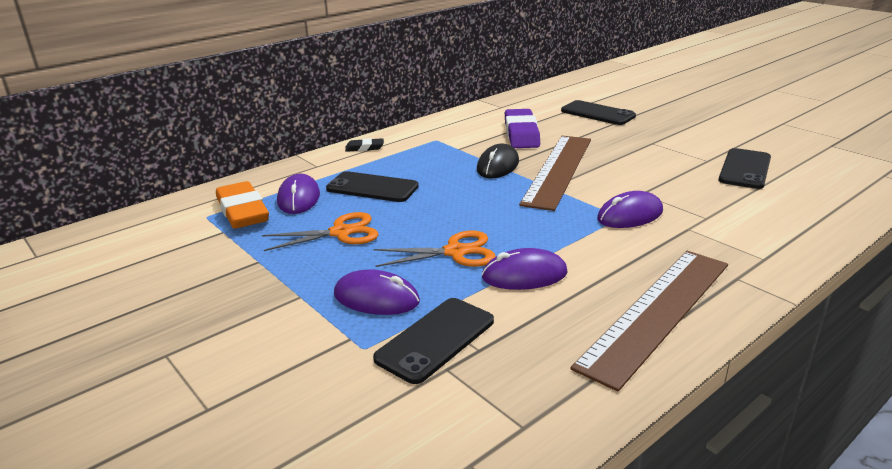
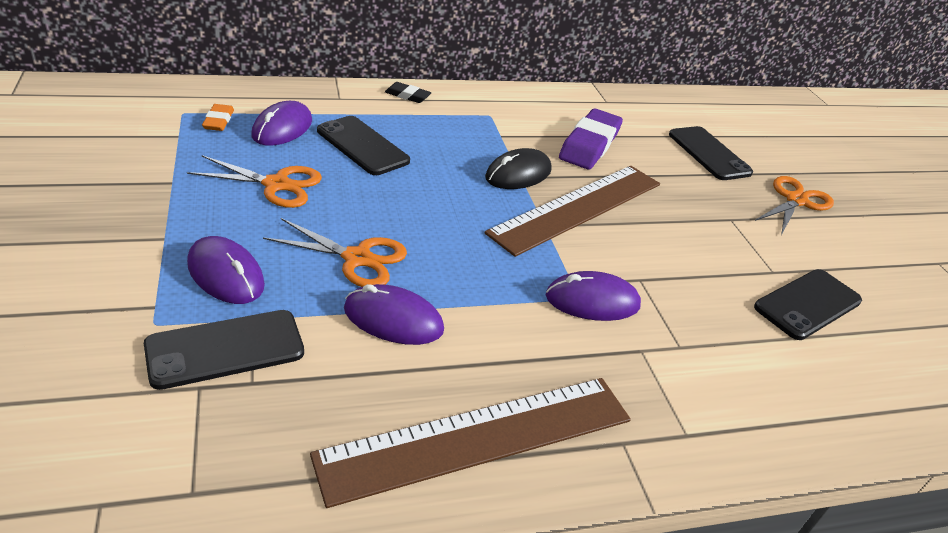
camera: 20 degrees right, 10 degrees up
orange eraser [216,181,269,229] -> orange eraser [202,104,234,131], size x0.49
none -> orange scissors [755,176,834,235]

